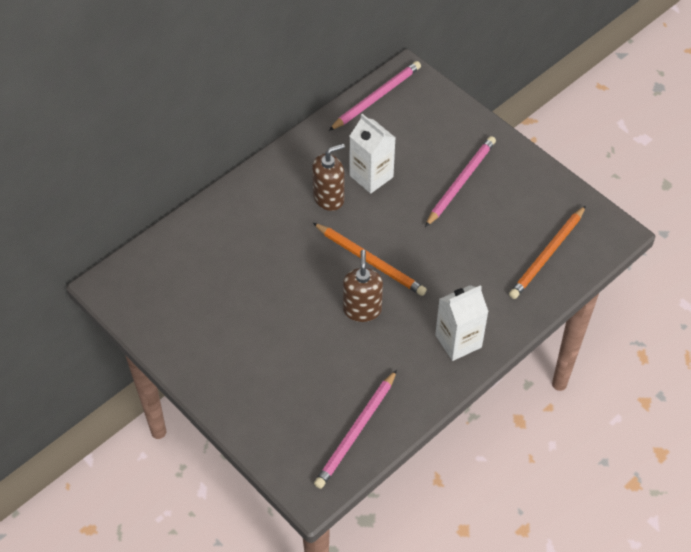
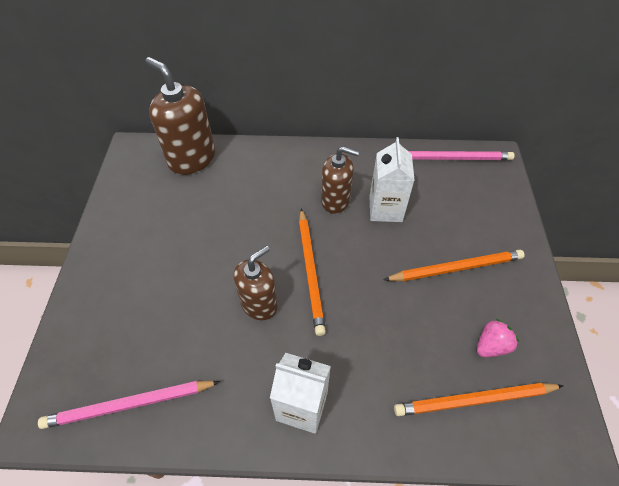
camera: 45 degrees right, 0 degrees up
pink pencil [425,136,496,227] -> orange pencil [383,250,525,281]
none -> brown soap dispenser [145,57,215,175]
none -> pink strawberry [477,319,519,357]

